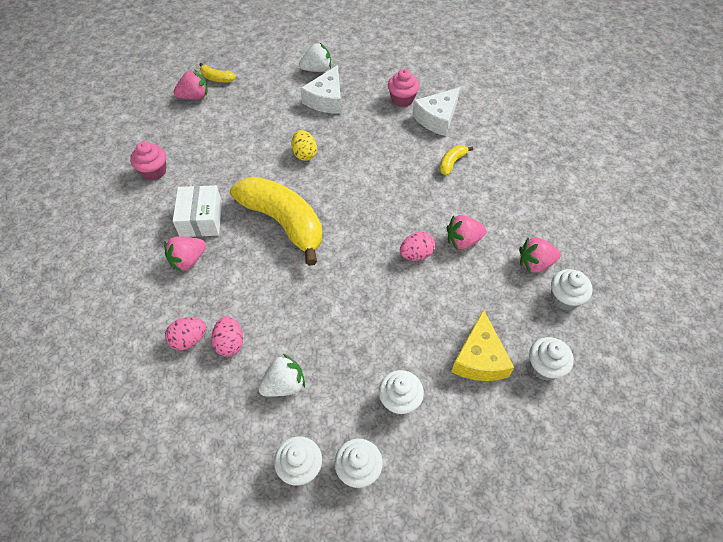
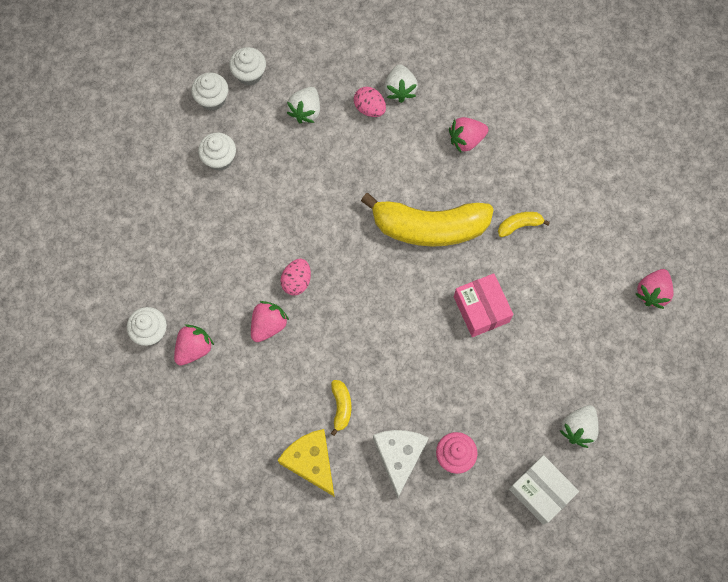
camera: 140 degrees right, 15 degrees up
pink cupcake [130,141,166,180] -> none
pink strawberry [164,236,206,273] -> pink strawberry turned 120 degrees counterclockwise [449,117,488,153]
pink egg [165,317,206,350] -> white strawberry [384,64,418,103]
white box [173,185,222,237] -> white box moved to [509,455,579,525]
yellow banana [199,63,236,83] -> yellow banana moved to [498,212,550,237]
yellow egg [291,130,317,161] -> pink box [454,273,514,337]
white cheese [301,65,341,114] -> none
yellow cheese [451,309,514,381] -> yellow cheese moved to [277,429,335,497]
white cupcake [529,337,574,381] -> none

